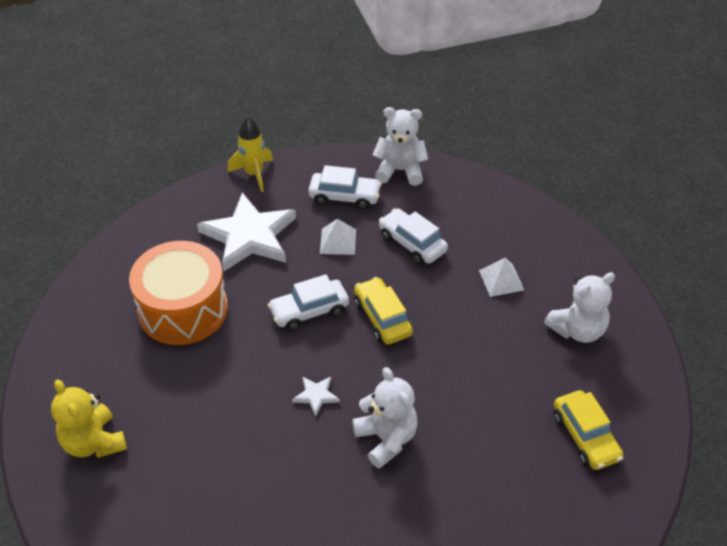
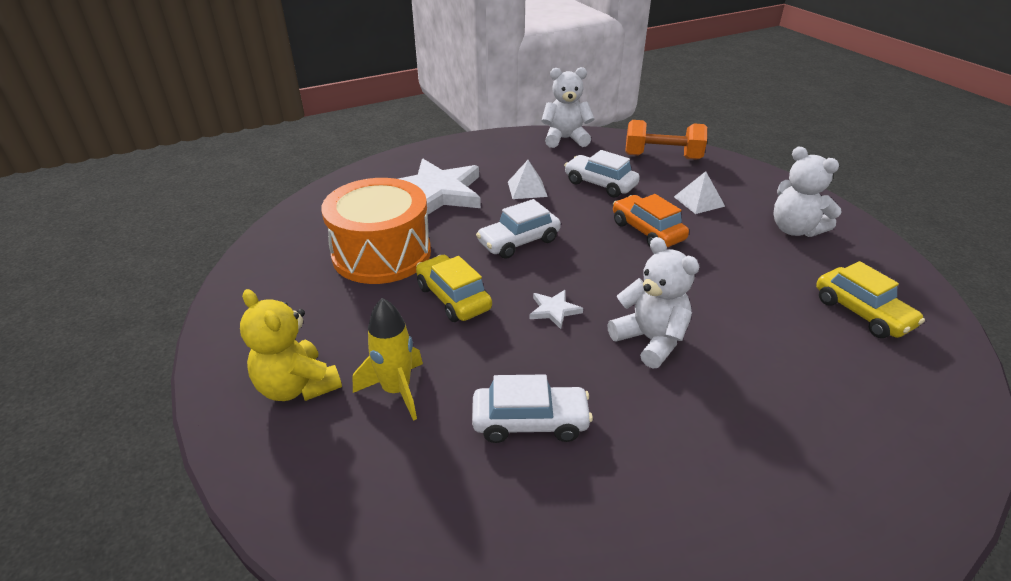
camera: 10 degrees left, 10 degrees down
yellow rocket [228,116,273,192] -> yellow rocket moved to [352,298,423,421]
white car [308,165,382,210] -> white car moved to [472,374,593,443]
yellow car [354,277,413,345] -> yellow car moved to [416,255,492,322]
white teddy bear [544,272,615,343] -> white teddy bear turned 90 degrees clockwise [774,147,841,237]
none -> orange car [613,194,689,247]
none -> orange dumbbell [625,120,707,160]

